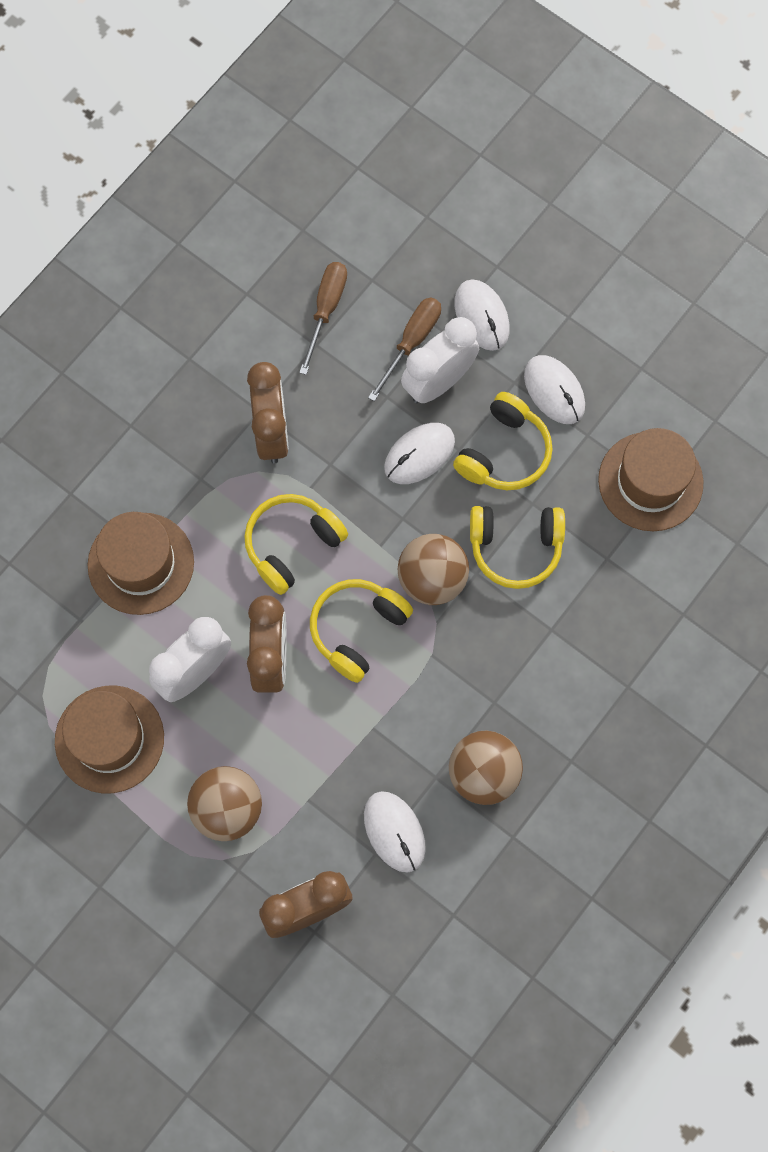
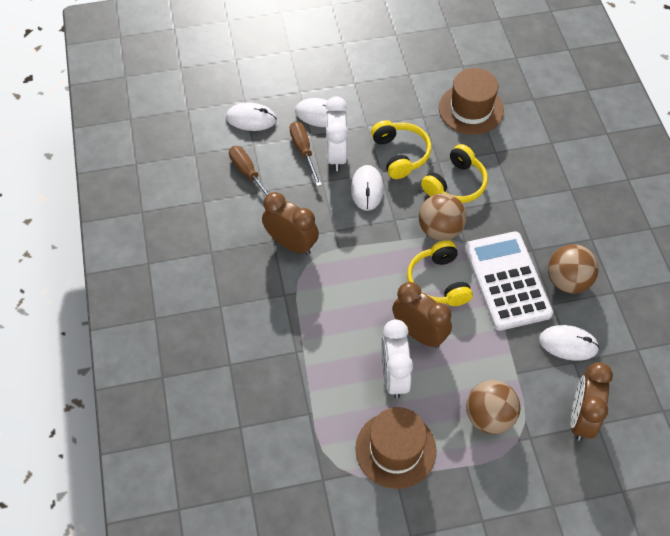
camera: 50 degrees left, 15 degrees down
brown hat [88,512,194,615] -> none
yellow headphones [244,494,348,595] -> none
white mouse [524,355,585,424] -> white mouse moved to [226,102,277,131]
none -> white calculator [465,231,553,331]

